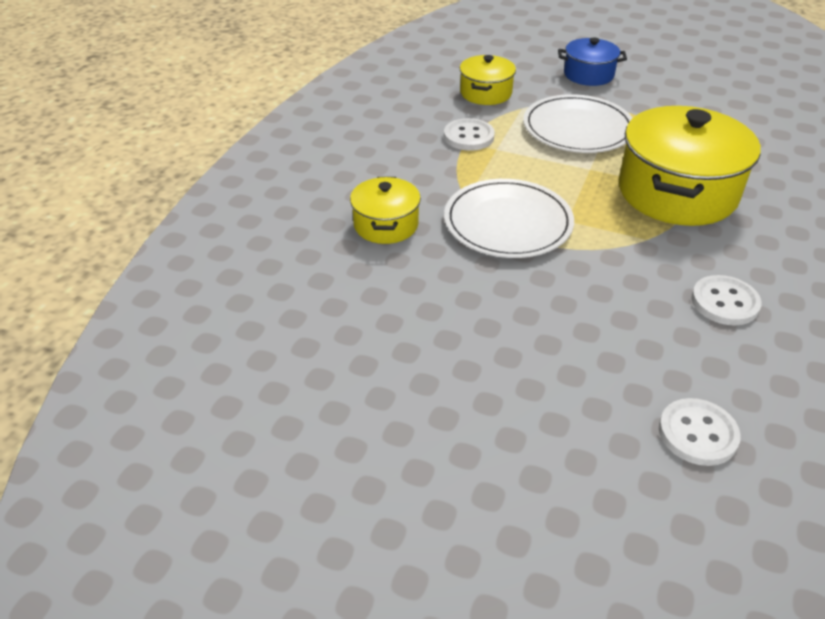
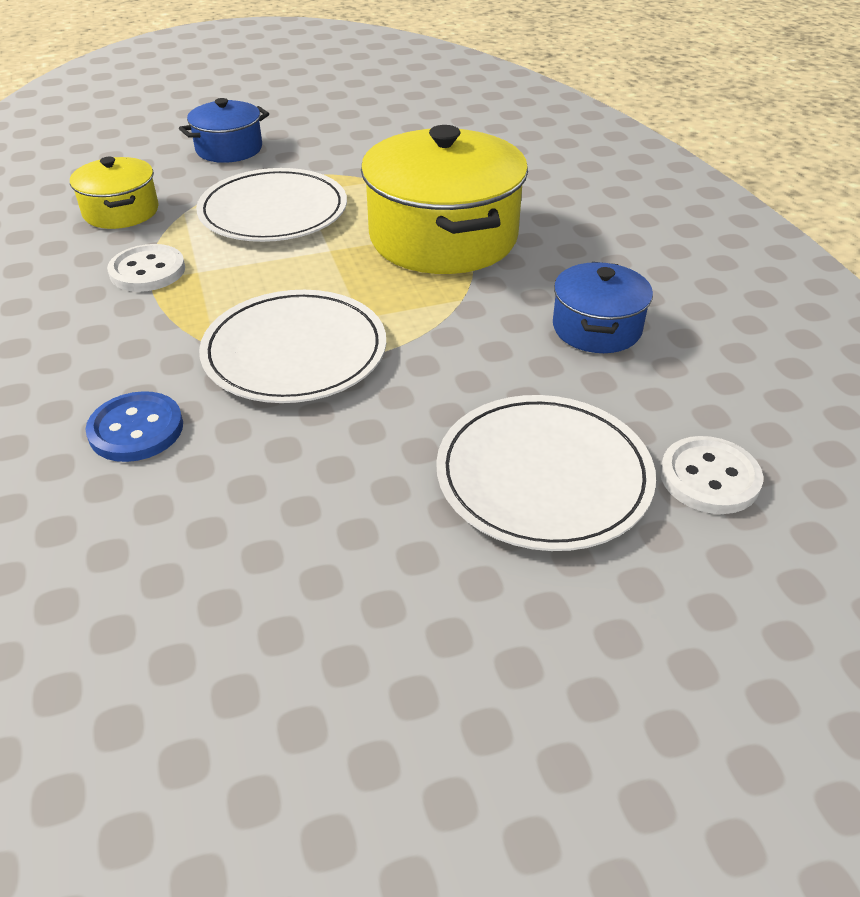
camera: 40 degrees left, 0 degrees up
yellow pot [350,177,421,244] -> blue button [86,391,183,462]
white button [691,275,762,326] -> blue pot [553,262,653,353]
none -> white plate [436,395,656,551]

